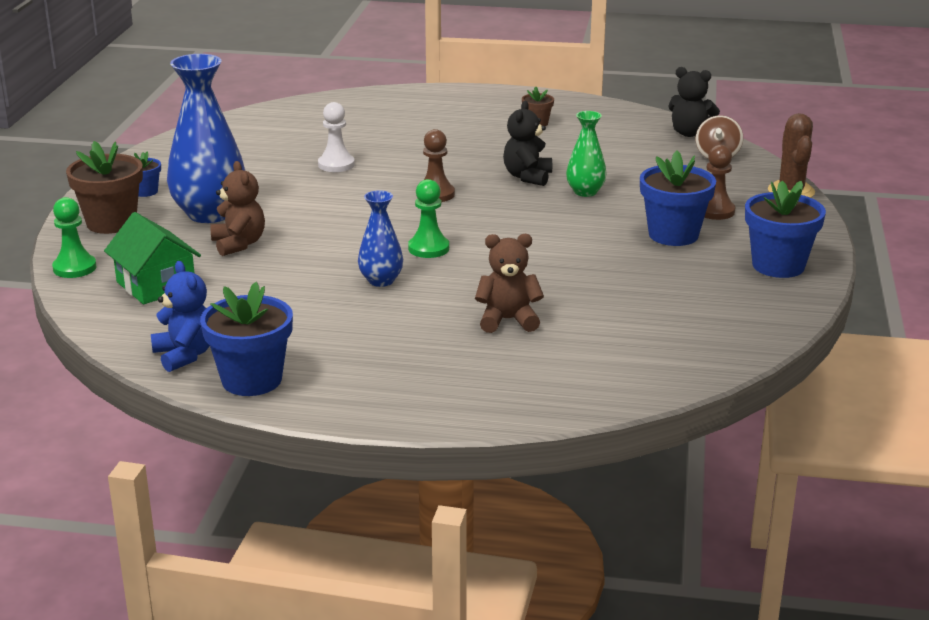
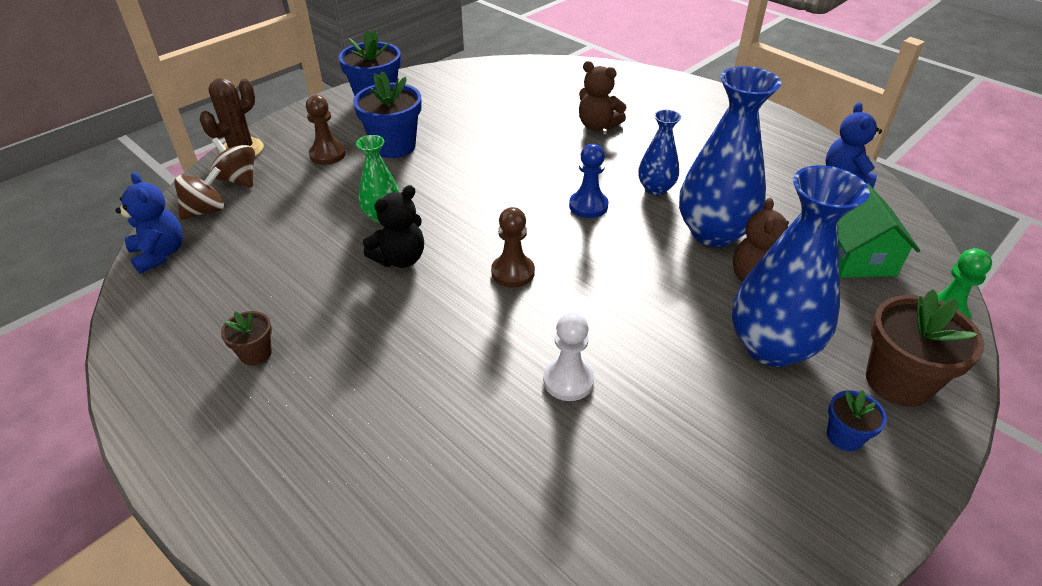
camera: 145 degrees left, 15 degrees up
blue flower pot [200,282,293,396] -> none
green pawn [408,179,449,258] -> blue pawn [569,144,609,218]
black teddy bear [668,67,720,137] -> blue teddy bear [116,172,183,274]
none -> brown spinning top [210,138,255,187]
none -> blue vase [679,66,781,247]

